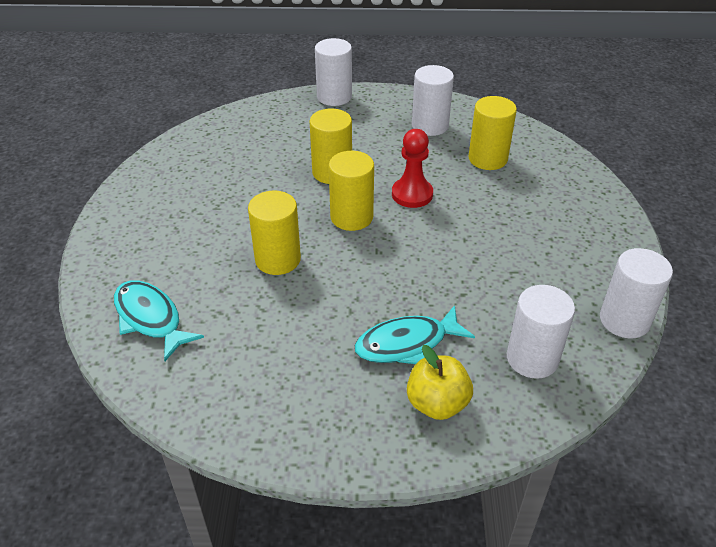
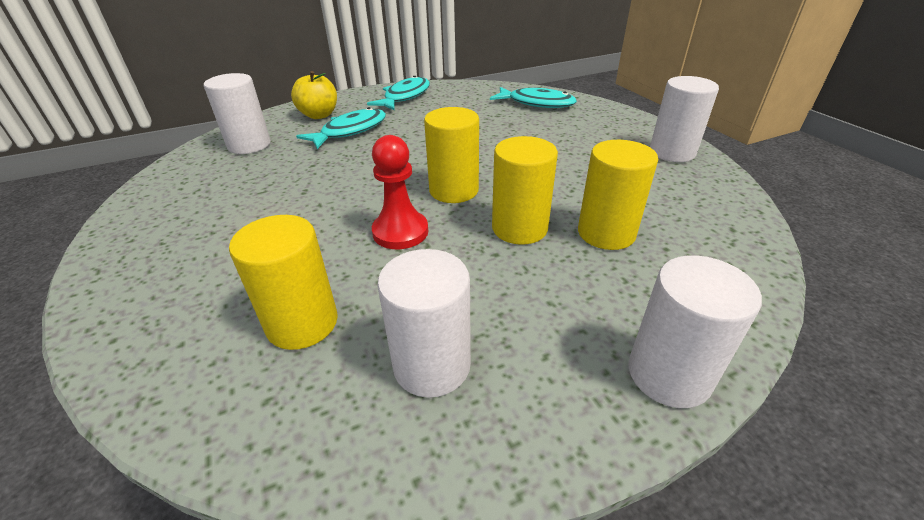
camera: 155 degrees right, 5 degrees down
yellow cylinder [248,191,301,275] -> yellow cylinder moved to [578,140,658,250]
white cylinder [600,248,673,339] -> white cylinder moved to [650,76,719,162]
none -> turquoise fish [367,76,430,110]

